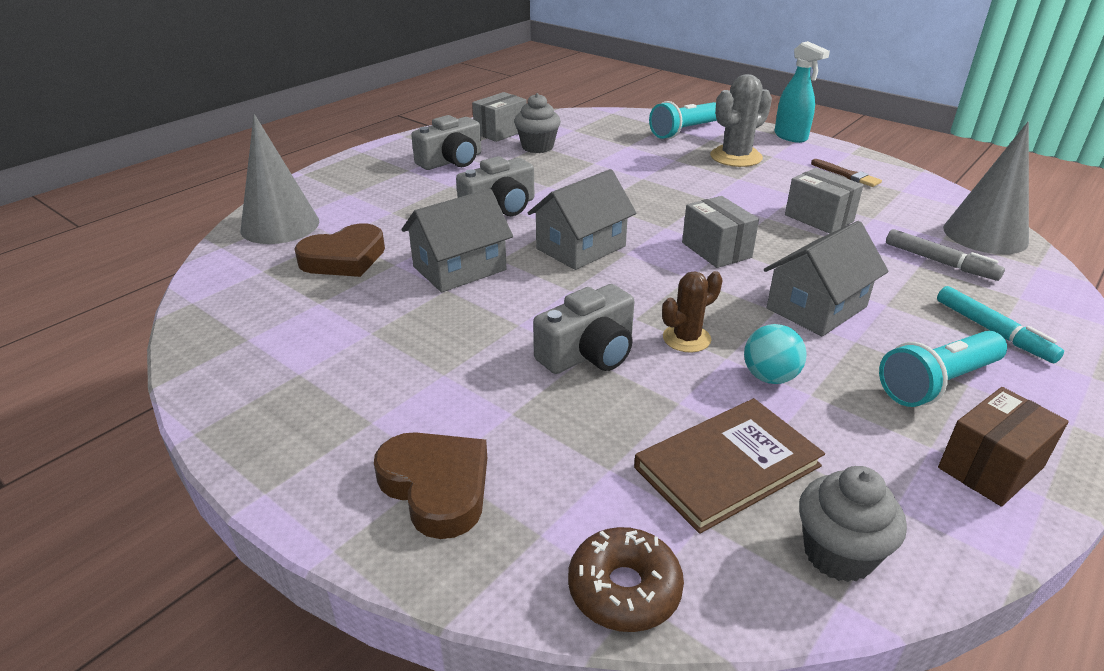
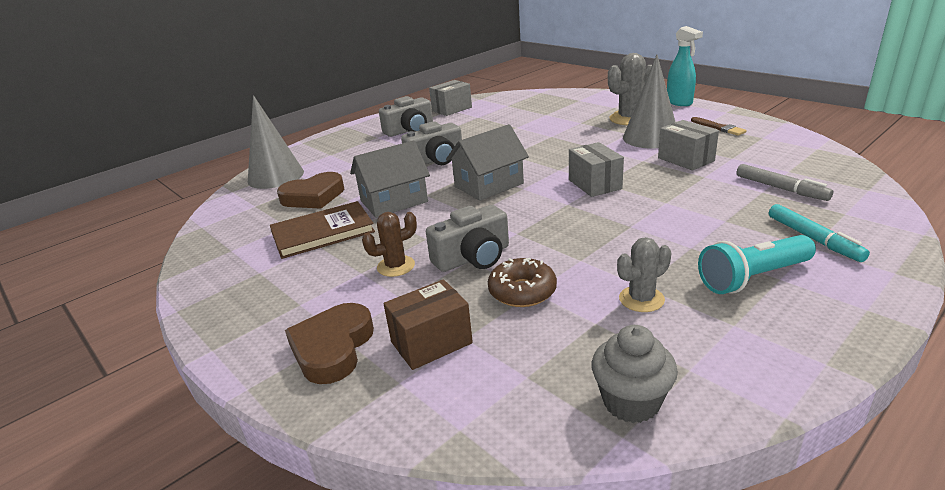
camera: 10 degrees right, 5 degrees down
brown heart [374,432,487,539] -> brown heart turned 135 degrees counterclockwise [285,303,374,384]
grey cupcake [514,93,561,153] -> none
brown donut [568,527,684,632] -> brown donut moved to [488,258,557,307]
brown book [634,398,825,534] -> brown book moved to [270,201,375,259]
turquoise flashlight [649,101,717,139] -> none
brown cactus [662,271,722,353] -> brown cactus moved to [362,212,417,277]
turquoise ball [744,324,807,384] -> none
grey house [764,221,889,336] -> none
brown box [938,387,1069,506] -> brown box moved to [384,279,473,370]
grey cone [943,122,1029,254] -> grey cone moved to [623,55,675,148]
none -> grey cactus [617,237,671,312]

